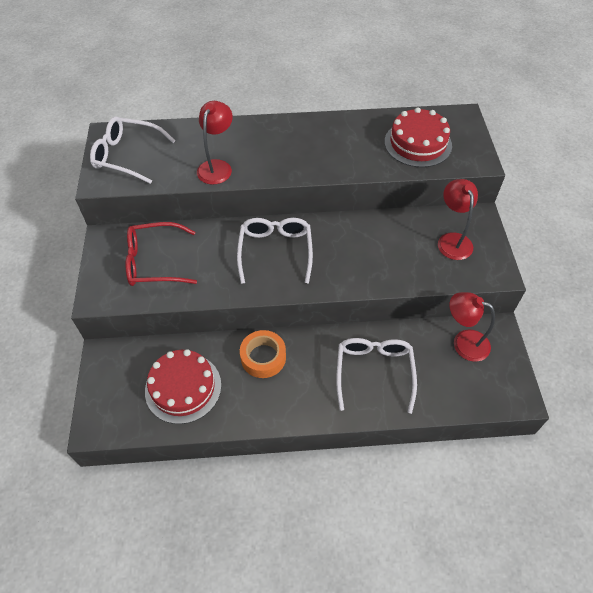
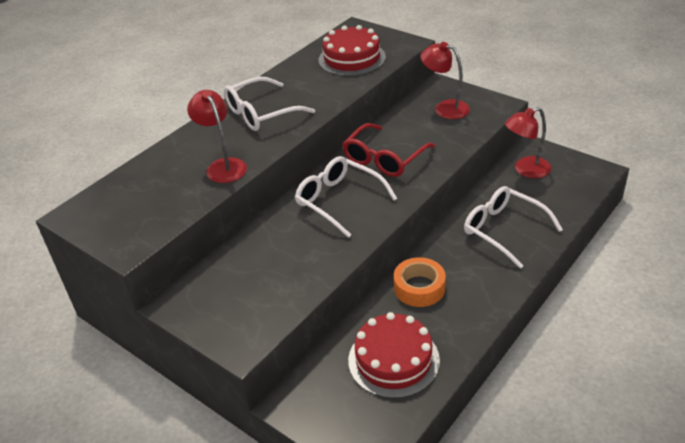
camera: 45 degrees left, 15 degrees down
white glasses [90,116,176,184] -> white glasses moved to [224,77,315,131]
red glasses [126,222,197,286] -> red glasses moved to [343,123,436,177]

